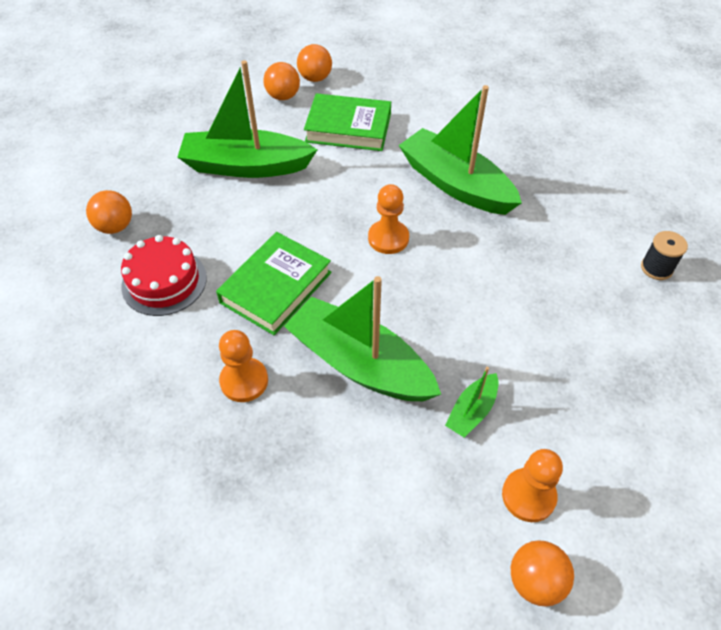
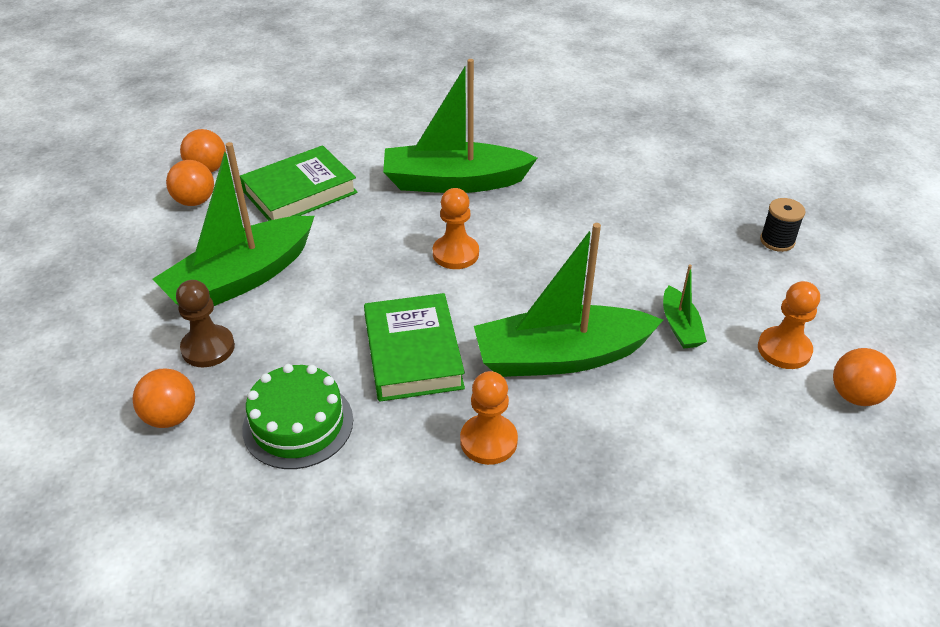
camera: 45 degrees left, 10 degrees down
red cake [121,235,207,316] -> green cake [242,364,353,469]
black spool [641,231,688,280] -> black spool moved to [760,198,806,252]
none -> brown pawn [176,280,235,367]

